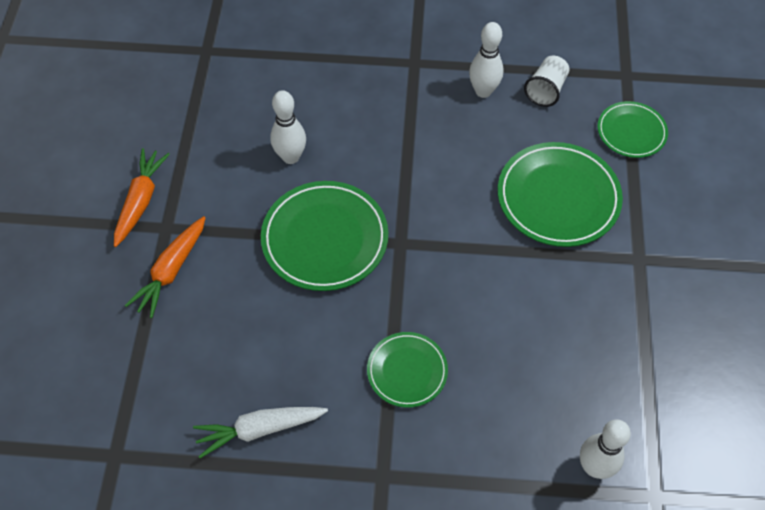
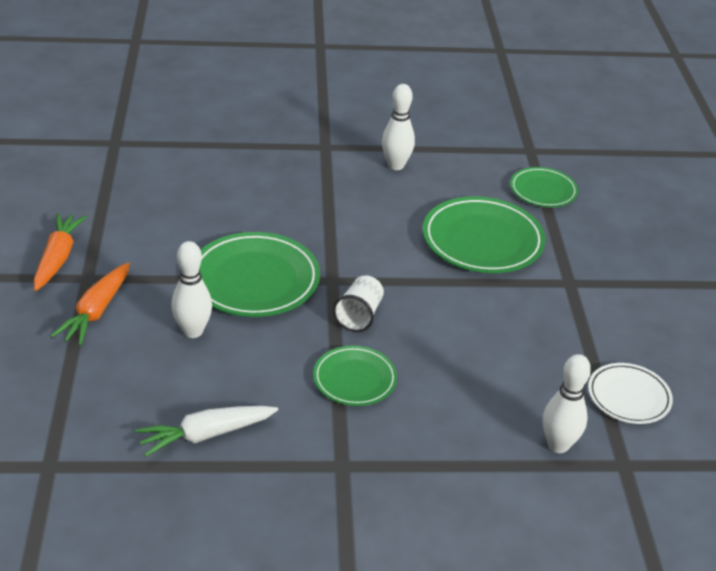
camera: 10 degrees left, 20 degrees down
white bowling pin [270,90,306,164] -> white bowling pin moved to [171,241,212,338]
white cup [524,56,569,107] -> white cup moved to [333,275,384,332]
none -> white plate [588,363,673,424]

